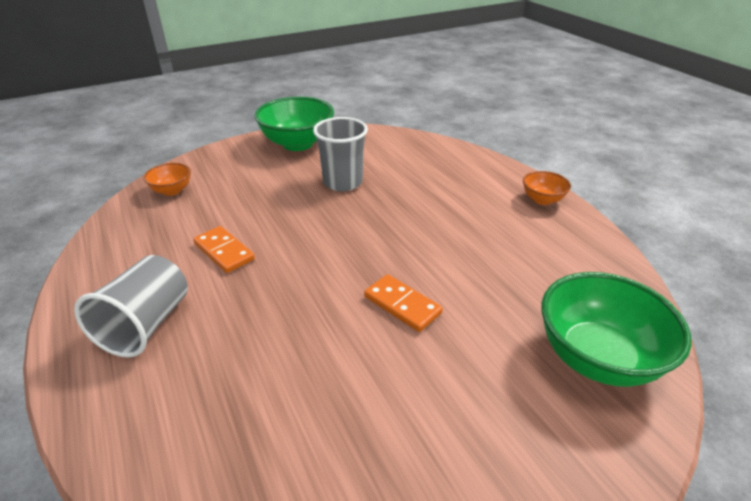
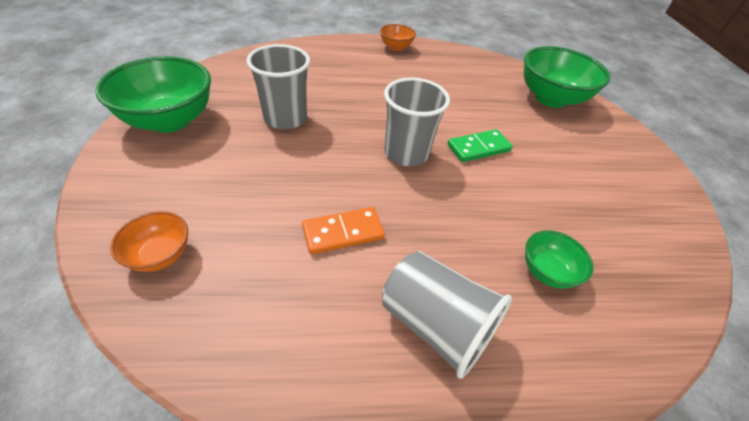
camera: 70 degrees left, 10 degrees up
orange domino [364,274,443,332] -> green domino [447,129,513,162]
none -> grey cup [384,77,450,166]
none -> green bowl [525,230,594,289]

